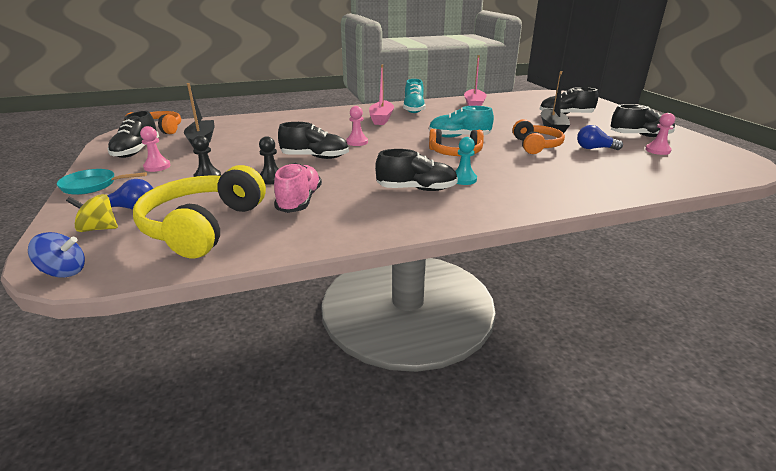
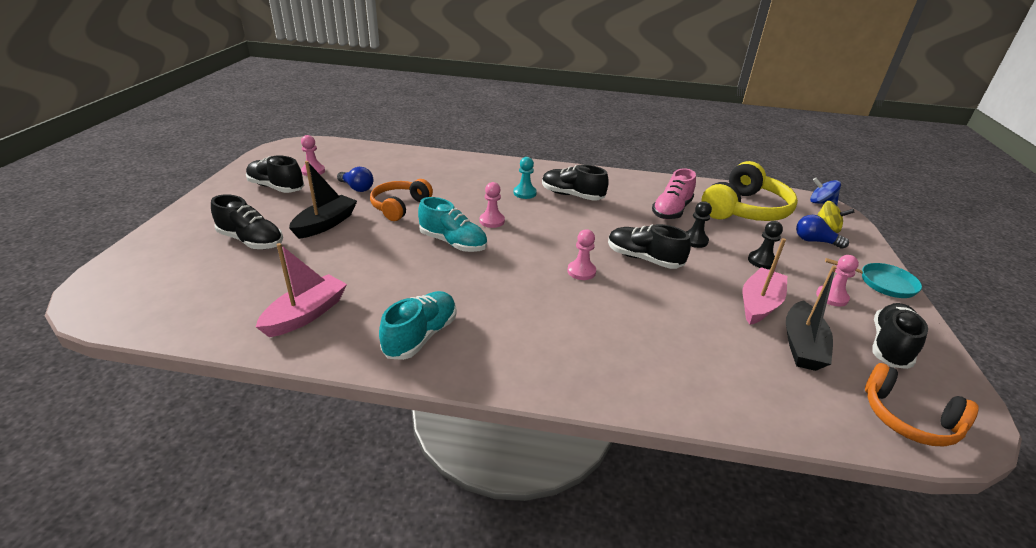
camera: 155 degrees left, 5 degrees up
pink boat [369,65,394,125] -> pink boat moved to [743,238,787,325]
orange headphones [429,129,484,156] -> pink pawn [480,182,505,228]

